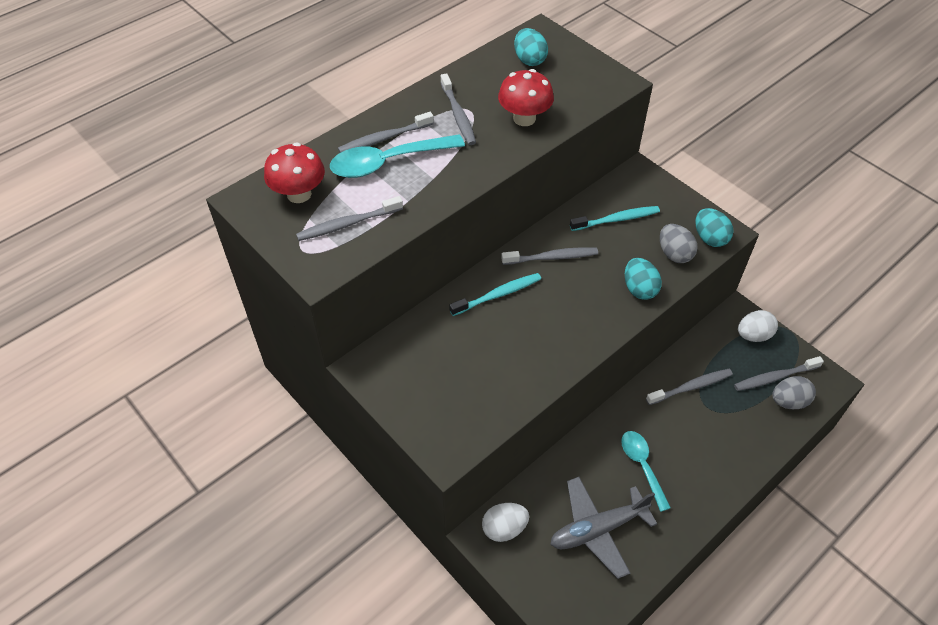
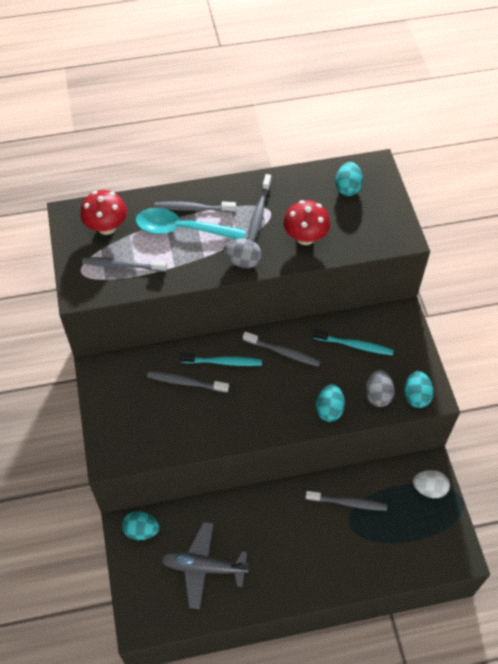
camera: 30 degrees right, 5 degrees up
white egg [482,503,529,542] -> turquoise egg [122,511,159,540]
turquoise spoon [621,431,671,512] -> none
grey toothbrush [734,356,824,391] -> grey toothbrush moved to [147,371,229,393]
grey egg [772,376,816,409] -> grey egg moved to [223,239,262,268]

